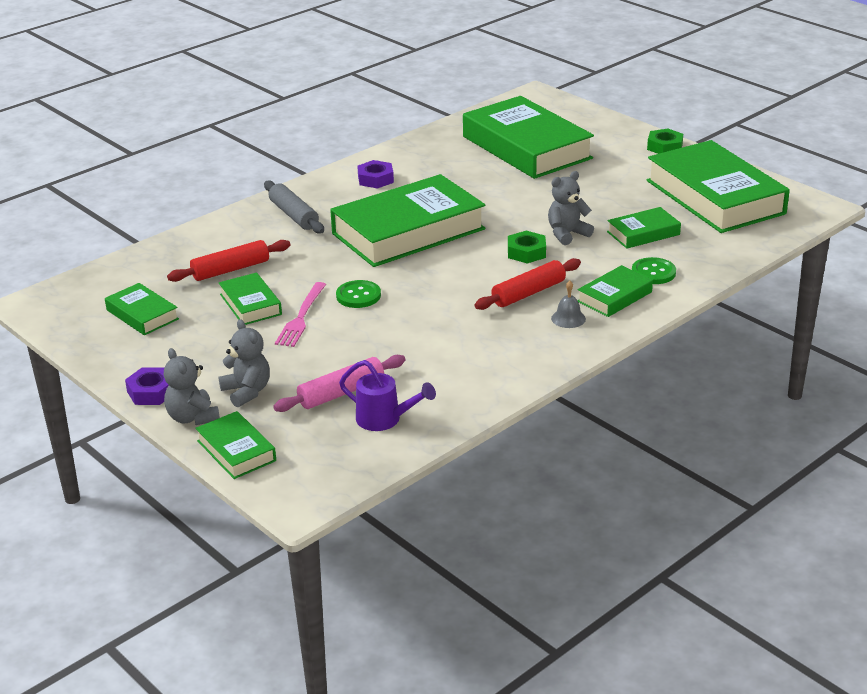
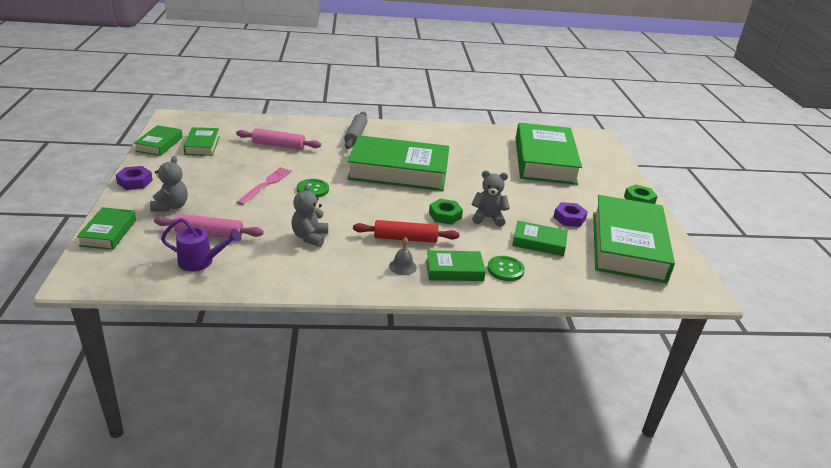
camera: 35 degrees right, 0 degrees up
grey teddy bear [164,348,220,425] -> grey teddy bear moved to [291,184,328,247]
red rolling pin [167,240,290,282] -> pink rolling pin [236,128,321,150]
green book [219,273,282,325] -> green book moved to [134,125,183,156]
pink fork [275,282,326,347] -> pink fork turned 150 degrees clockwise [237,167,292,205]
purple watering can [339,360,436,431] -> purple watering can turned 60 degrees counterclockwise [161,218,242,271]
purple nut [357,160,394,189] -> purple nut moved to [553,202,588,227]

